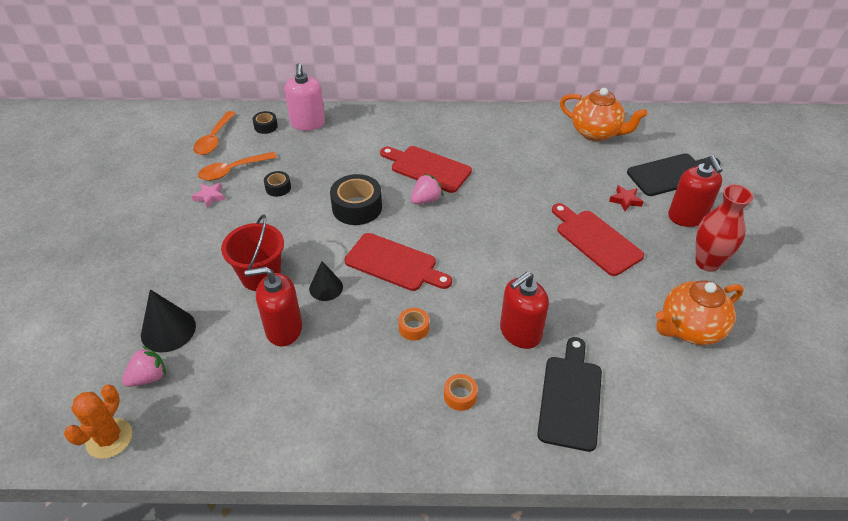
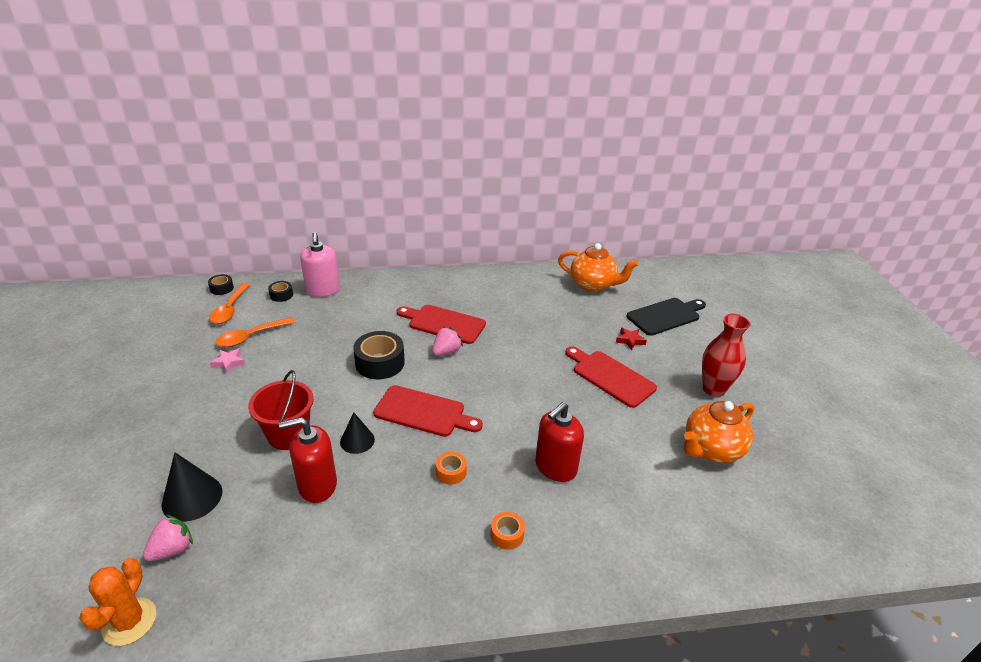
camera: 10 degrees left, 10 degrees down
black tape [264,171,291,197] -> black tape moved to [208,274,234,295]
black cutting board [537,337,602,452] -> none
red soap dispenser [668,156,722,227] -> none

